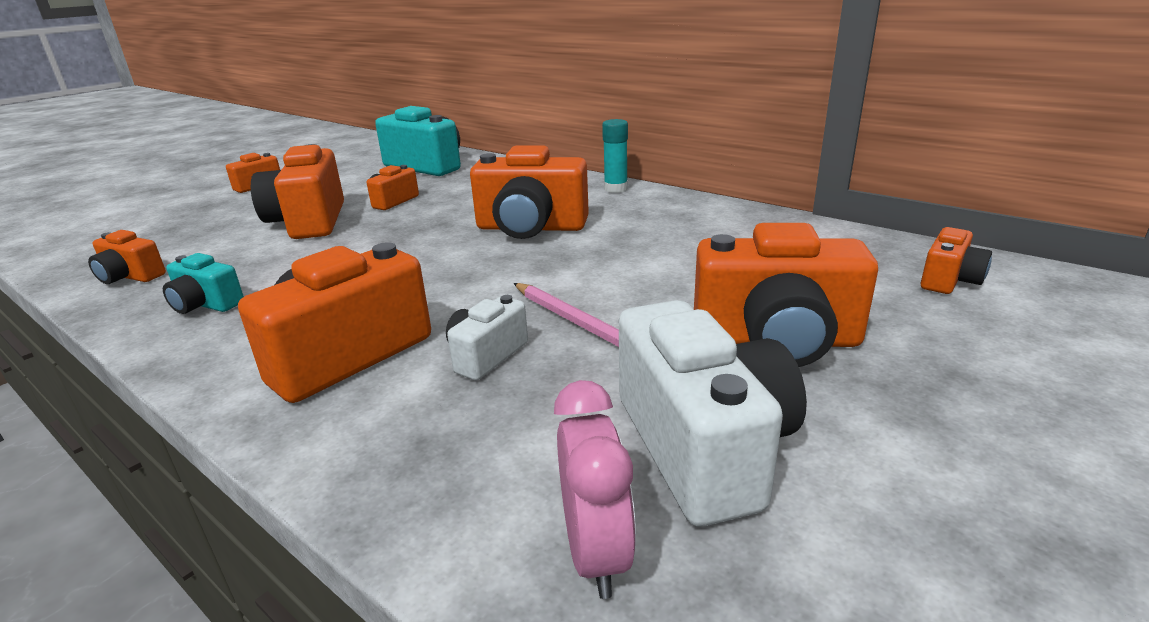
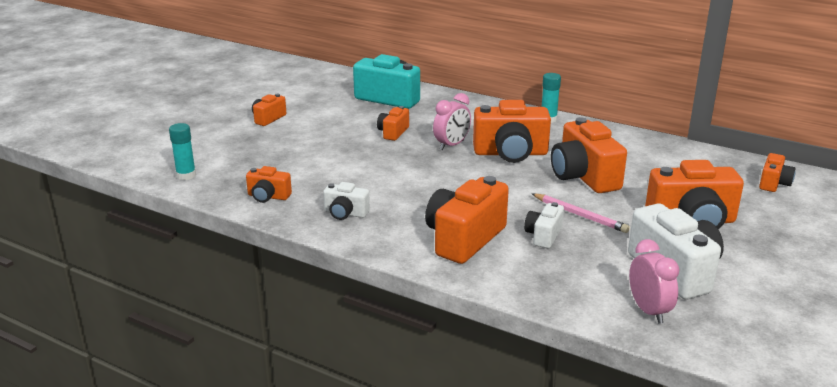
camera: 10 degrees left, 0 degrees up
turquoise camera [163,253,244,314] -> white camera [323,182,370,220]
orange camera [251,144,344,239] -> orange camera moved to [551,117,627,193]
none -> turquoise glue stick [169,123,196,180]
none -> pink clock [433,93,471,150]

